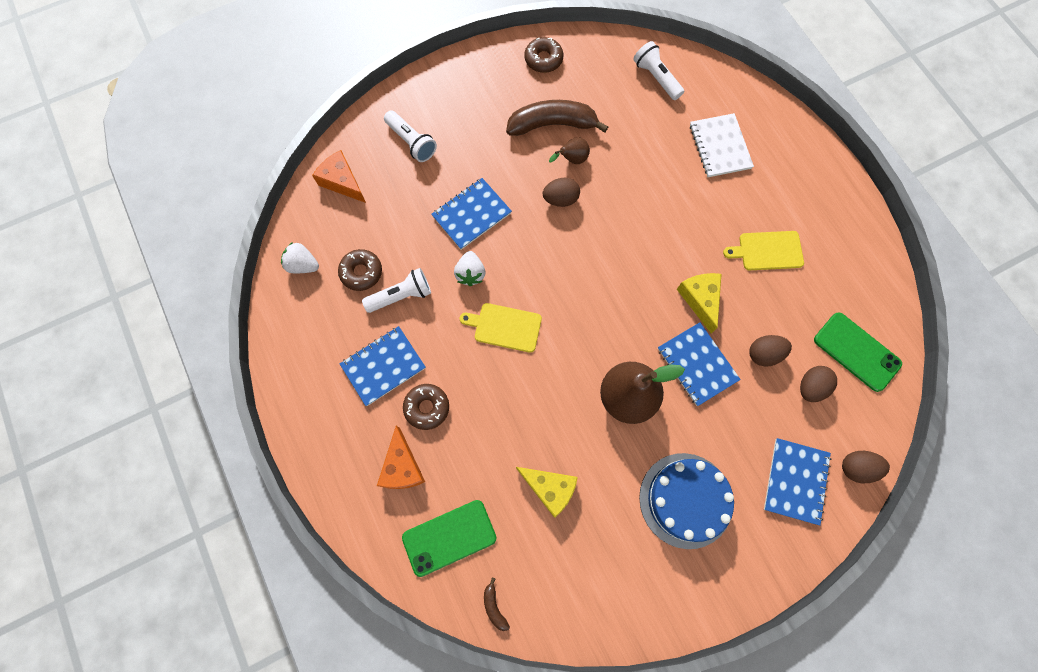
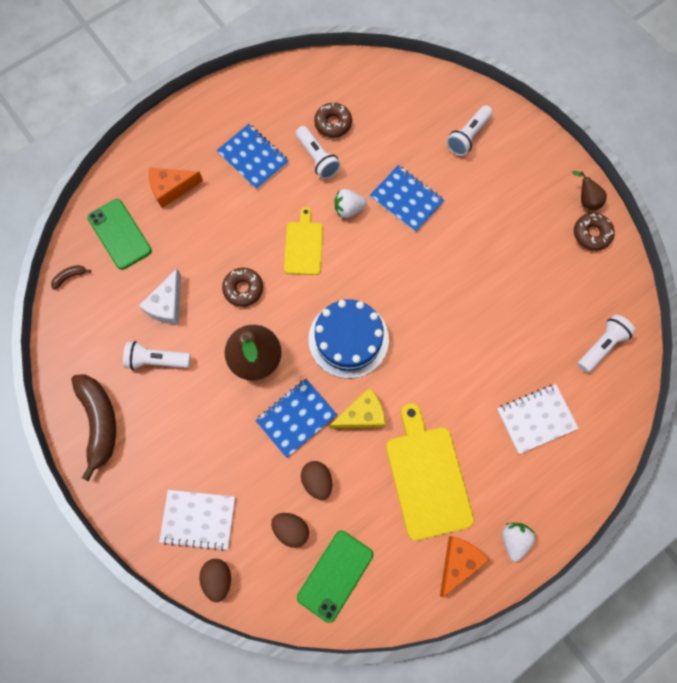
camera: 80 degrees right, 0 degrees up
white strawberry [281,242,319,273] -> white strawberry moved to [502,523,536,562]
orange cheese [312,150,366,203] -> orange cheese moved to [440,536,490,598]
brown donut [403,384,449,430] -> brown donut moved to [222,268,263,307]
brown banana [506,100,608,136] -> brown banana moved to [71,374,116,481]
yellow cheese [516,467,578,518] -> white cheese [139,269,181,325]
brown egg [543,178,580,207] -> none
brown pear [549,137,590,164] -> brown pear moved to [572,171,607,210]
blue cake [639,453,734,549] -> blue cake moved to [309,299,389,379]
yellow cutting board [723,231,804,270] -> yellow cutting board [386,403,474,540], size x1.66
blue notebook [764,438,831,526] -> white notebook [159,490,235,551]
none -> white flashlight [123,341,191,370]

